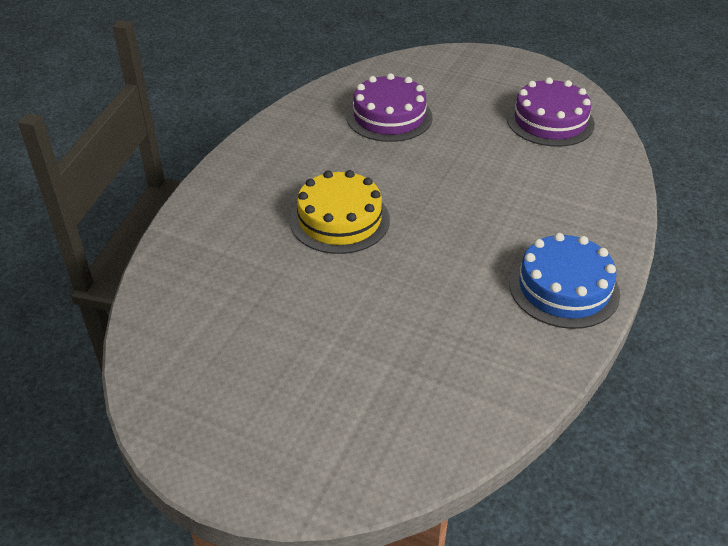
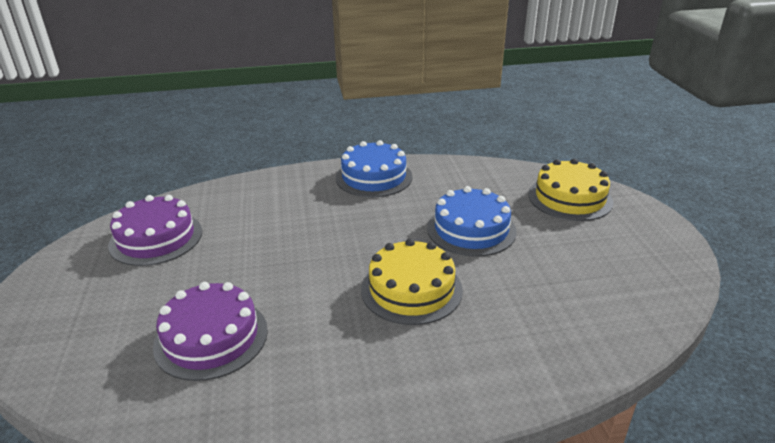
camera: 125 degrees left, 10 degrees down
none -> blue cake [427,186,517,257]
none -> yellow cake [528,159,613,221]

